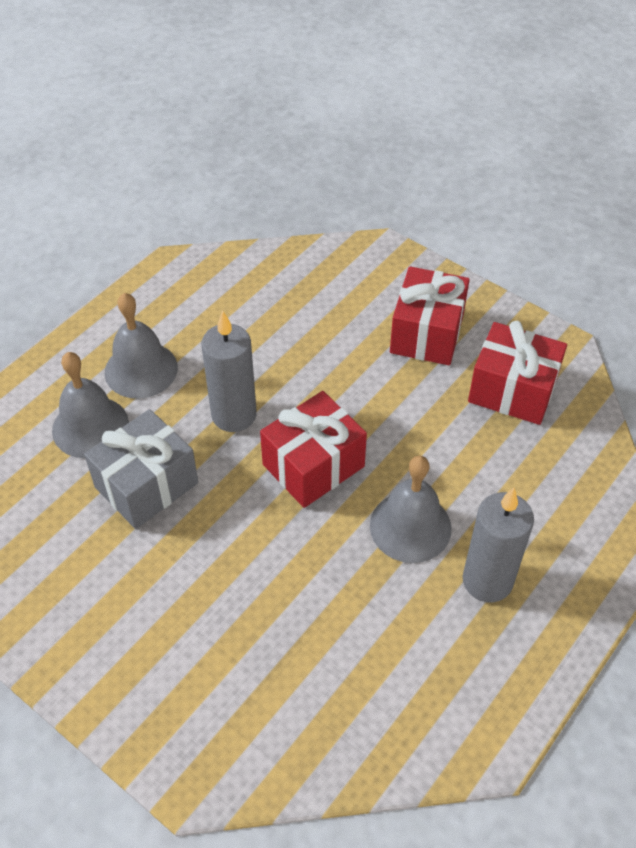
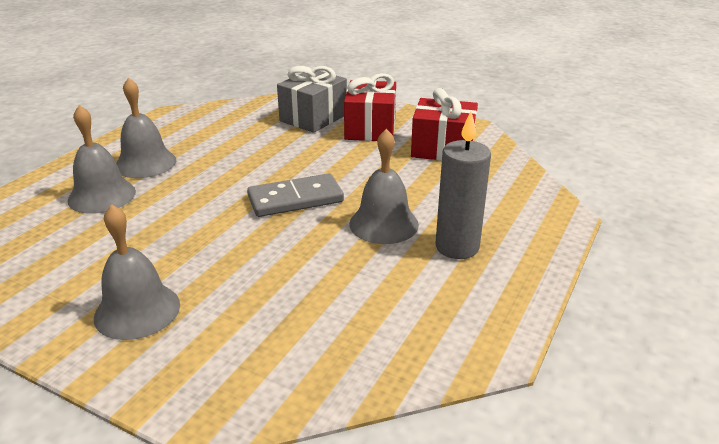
camera: 10 degrees left, 20 degrees down
grey gift [84,409,198,529] -> grey gift moved to [277,66,347,133]
grey candle [201,311,257,432] -> none
red gift [260,391,367,508] -> grey domino [247,173,344,217]
none -> grey bell [94,204,180,340]

